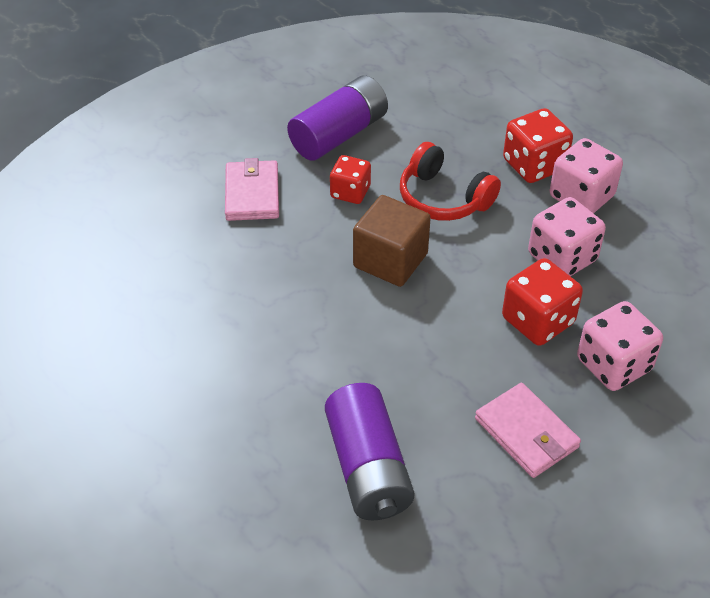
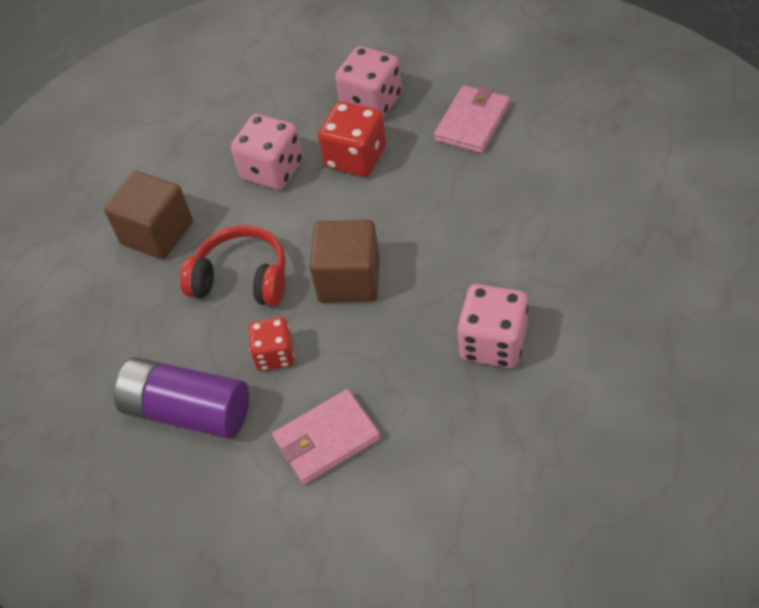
camera: 110 degrees left, 5 degrees up
purple battery [325,383,415,520] -> none
red headphones [400,142,501,221] -> red headphones turned 90 degrees counterclockwise [180,225,286,306]
red dice [503,108,573,183] -> brown cube [104,171,193,259]
pink dice [550,138,623,214] -> pink dice moved to [457,284,529,368]

